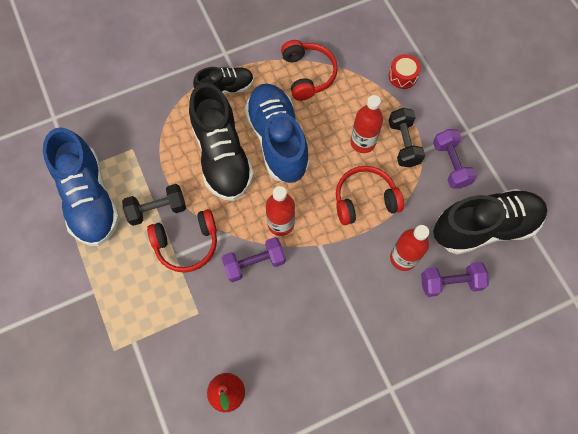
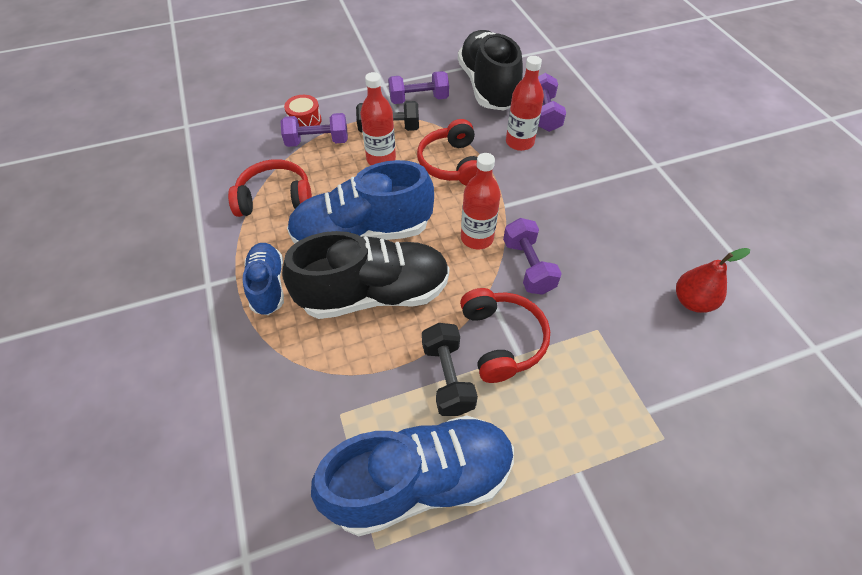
camera: 85 degrees left, 15 degrees down
black shoe [193,67,254,95] -> blue shoe [243,243,284,315]
none -> purple dumbbell [280,113,348,147]

